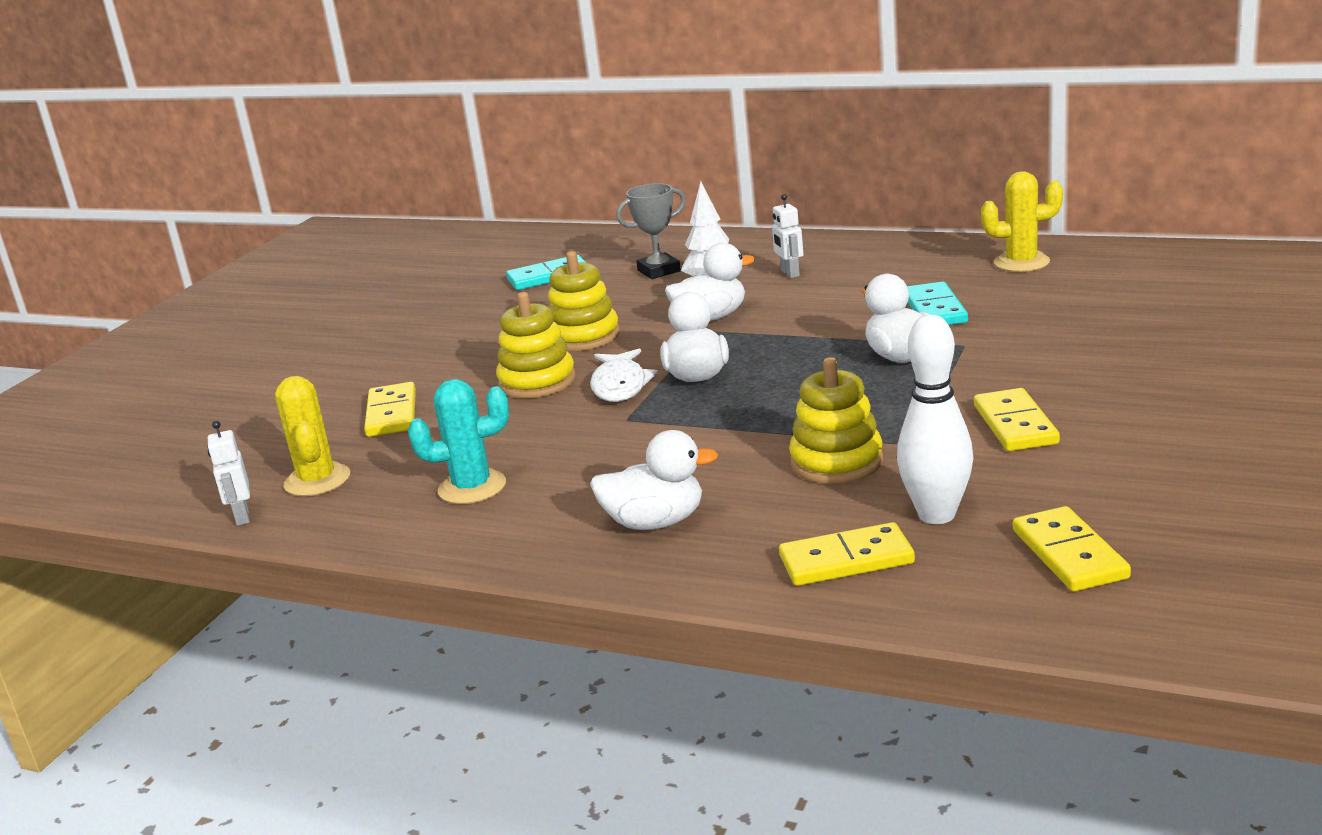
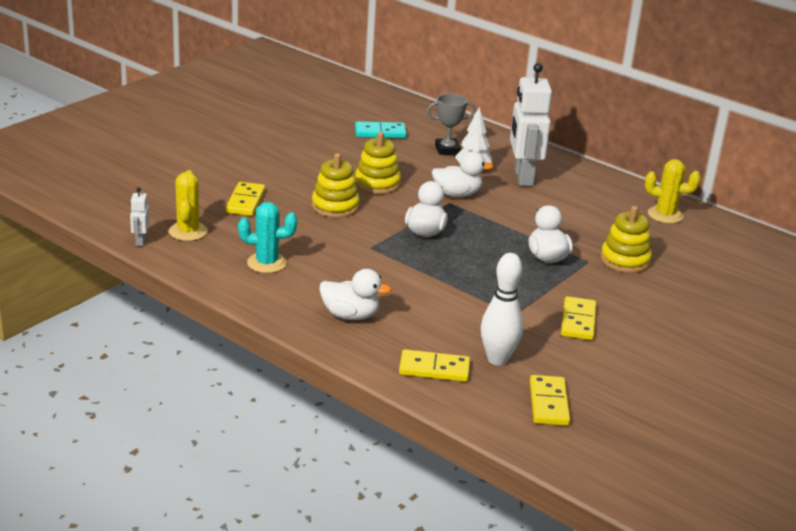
camera: 10 degrees right, 5 degrees up
white fish [590,349,658,402] -> none
white robot [772,194,803,278] -> white robot [510,63,552,186], size x2.27
yellow stacking toy [789,357,883,484] -> yellow stacking toy moved to [600,206,652,273]
turquoise domino [907,281,968,325] -> none

